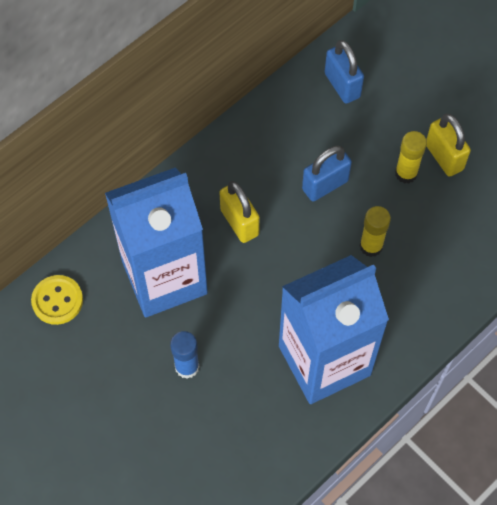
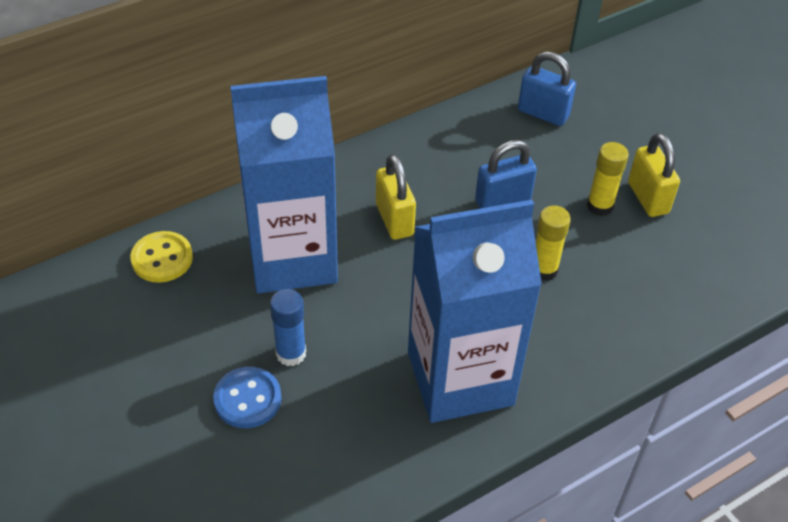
camera: 10 degrees right, 15 degrees down
blue padlock [325,40,364,104] -> blue padlock turned 45 degrees counterclockwise [518,51,576,126]
none -> blue button [213,367,281,428]

